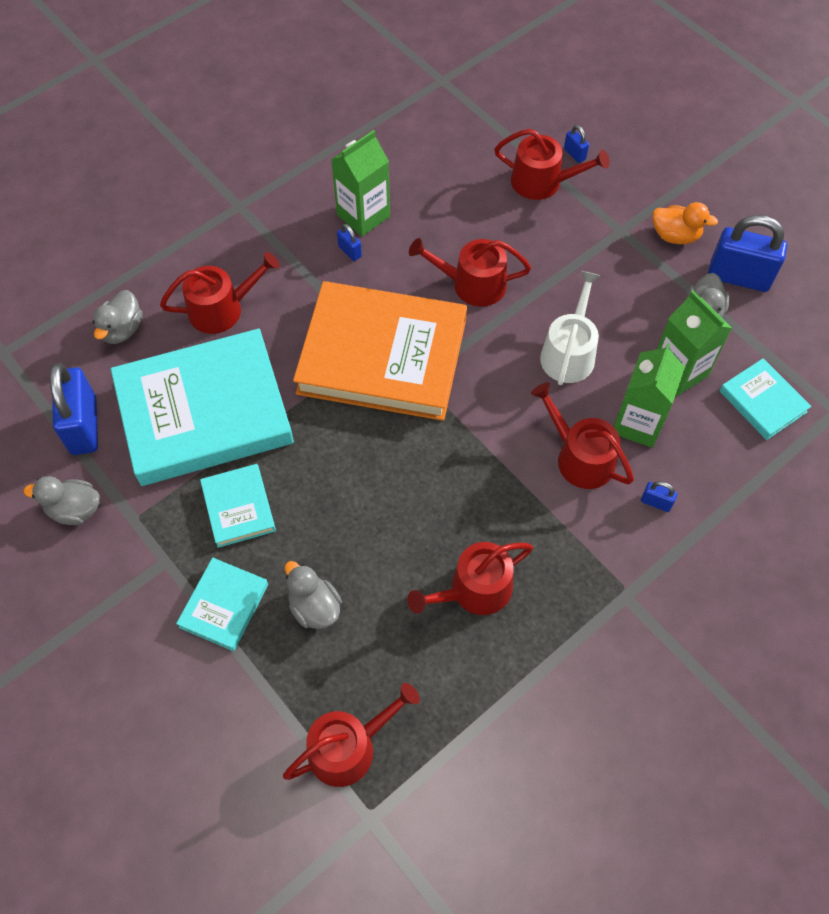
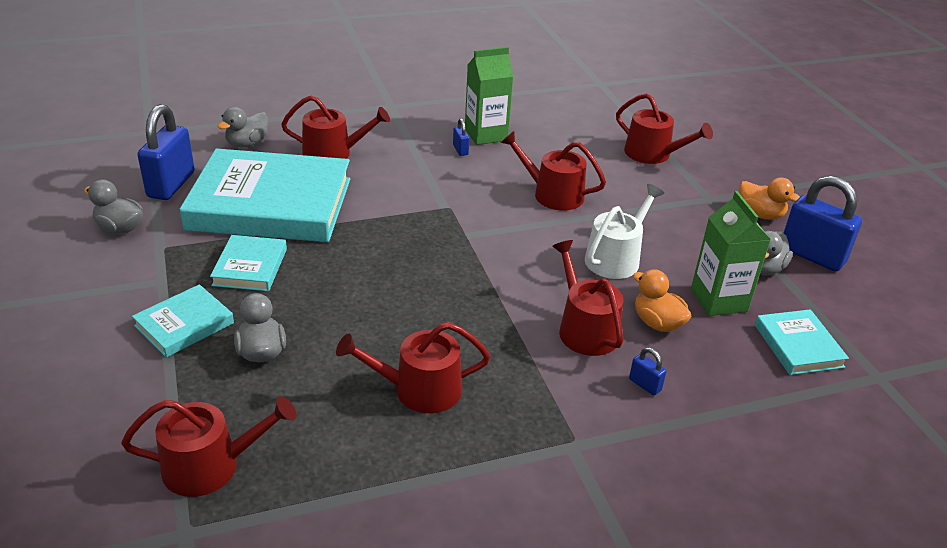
camera: 20 degrees right, 25 degrees down
orange book [293,281,467,421] -> none
blue padlock [564,125,589,163] -> none
green carton [614,343,685,448] -> orange duck [633,269,691,332]

